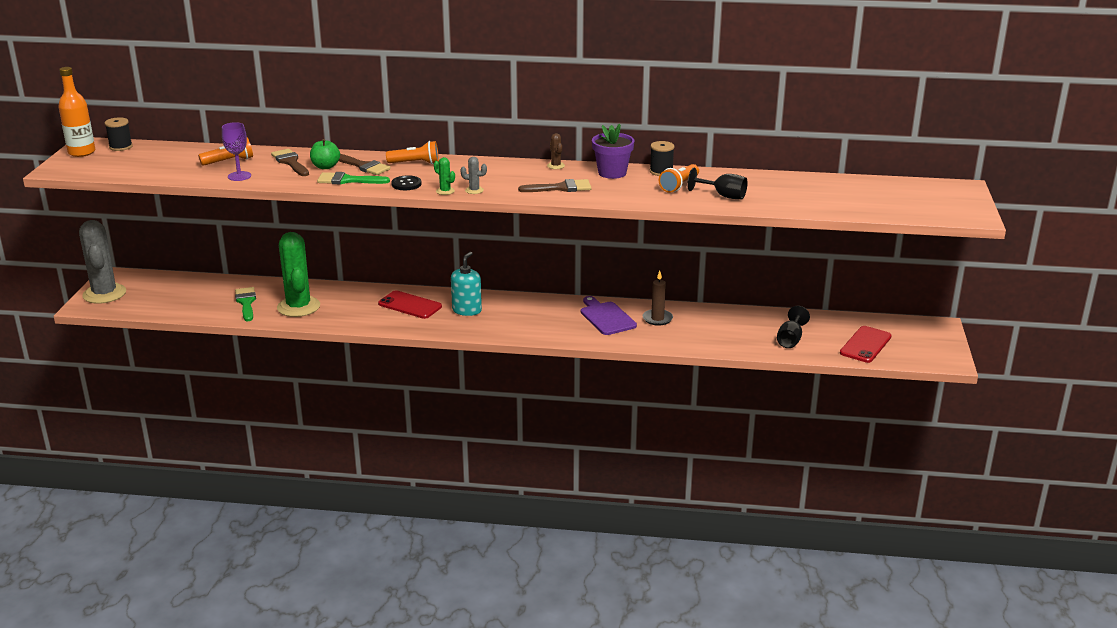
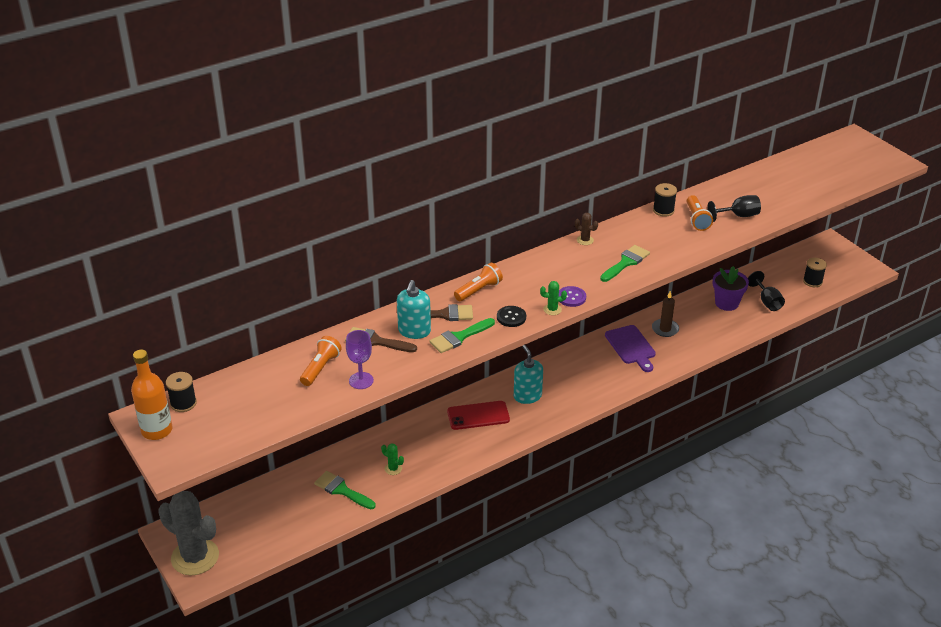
camera: 40 degrees left, 10 degrees up
green cactus [277,232,320,317] -> green cactus [381,443,404,475], size x0.40
green apple [310,139,340,169] -> turquoise soap dispenser [397,280,431,339]
grey cactus [460,157,487,194] -> purple button [559,286,586,307]
brown brush [518,179,591,192] -> green brush [600,245,650,282]
purple cutting board [581,296,637,335] -> purple cutting board turned 135 degrees counterclockwise [605,325,656,372]
purple flower pot [592,123,635,179] -> purple flower pot moved to [713,266,749,311]
red phone [840,326,892,363] -> black spool [803,258,827,287]

